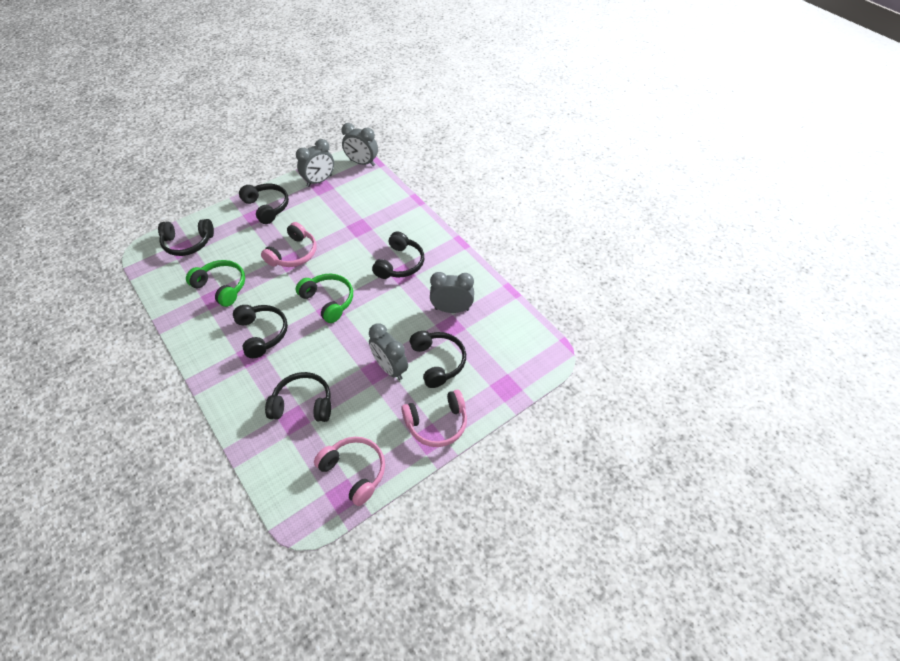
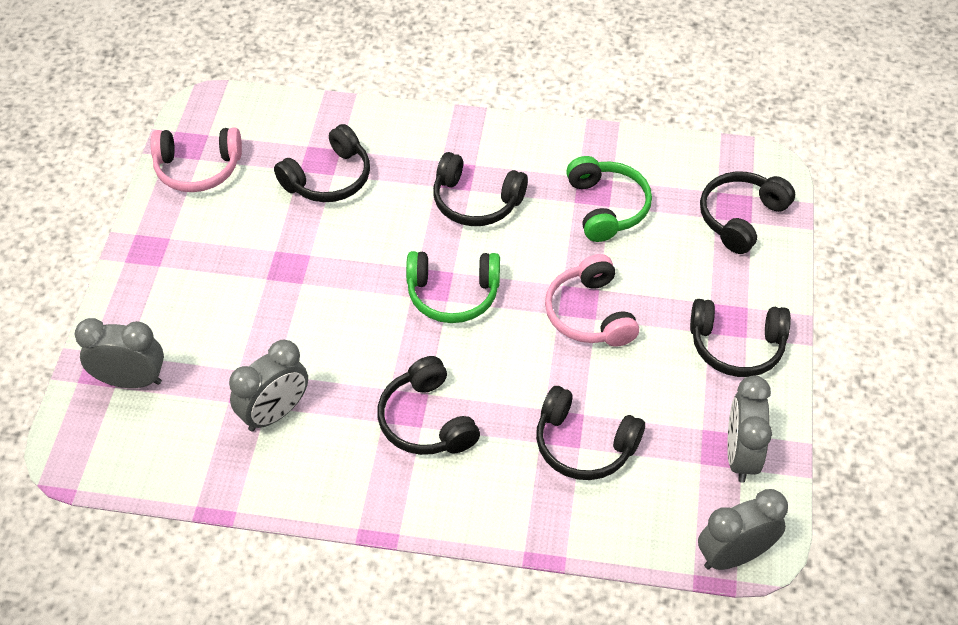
camera: 135 degrees right, 0 degrees up
green headphones [186,260,245,307] -> green headphones turned 90 degrees counterclockwise [566,156,652,242]
grey clock [369,323,408,380] -> grey clock moved to [75,318,164,388]
pink headphones [401,390,467,447] -> none
black headphones [410,331,466,388] -> black headphones moved to [536,386,645,480]

